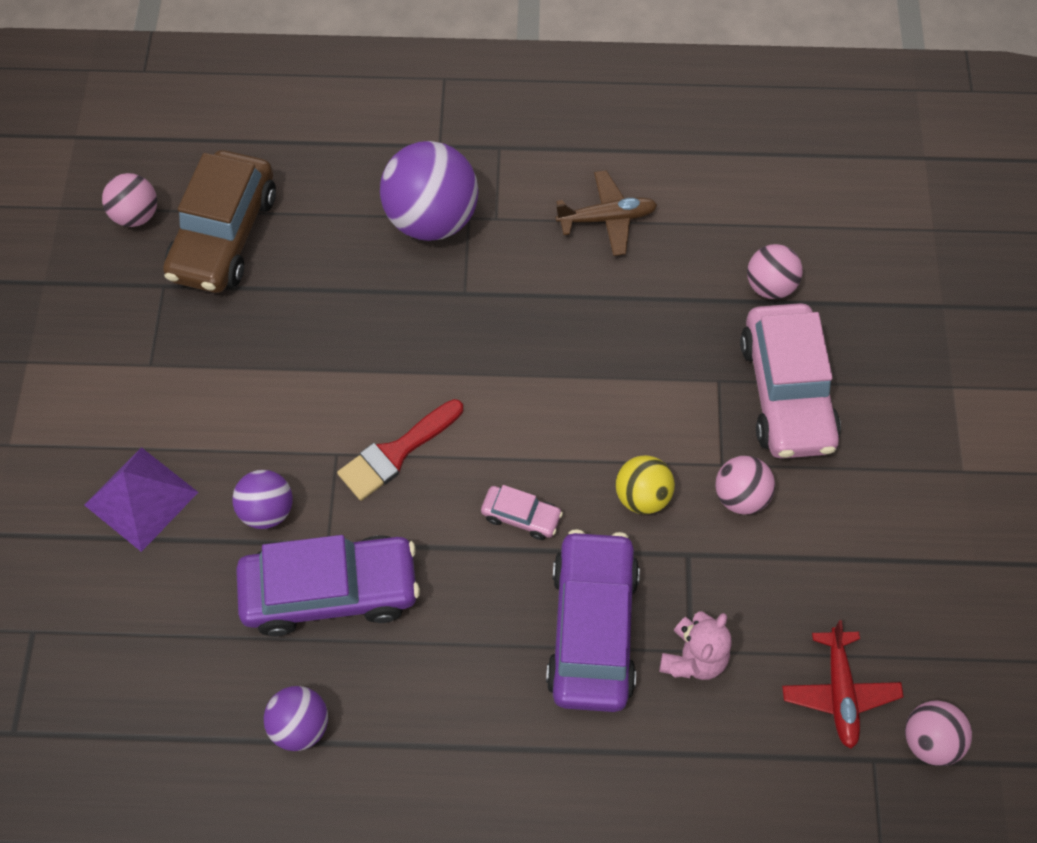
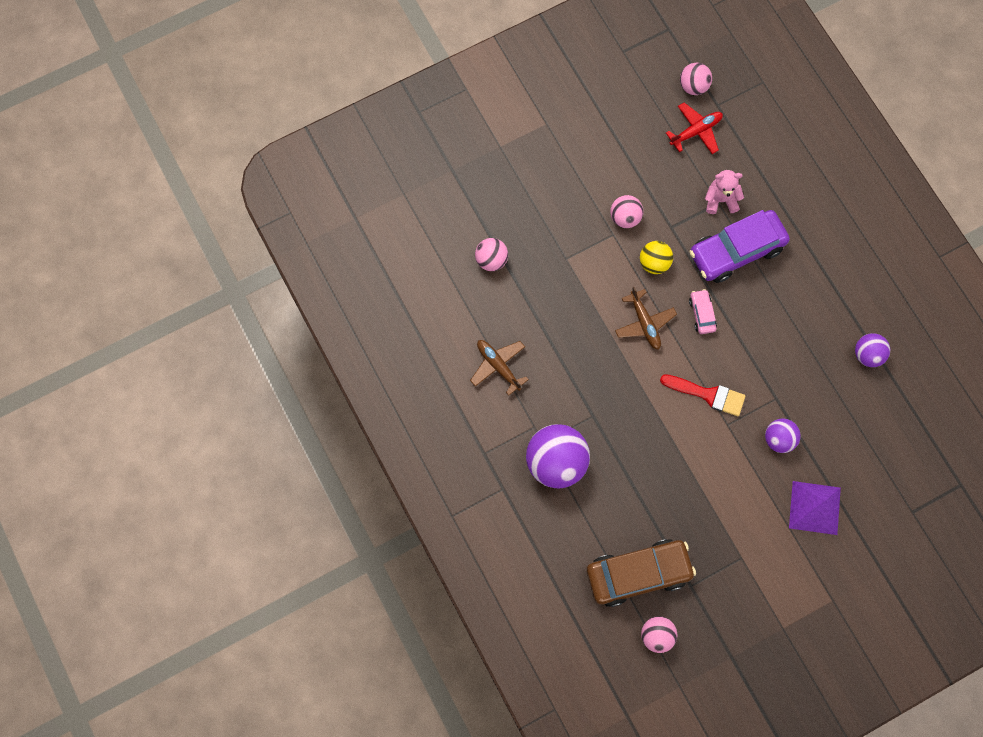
camera: 120 degrees left, 10 degrees up
purple car [236,535,420,636] -> none
pink car [740,303,841,459] -> none
none -> brown plane [615,287,677,350]

